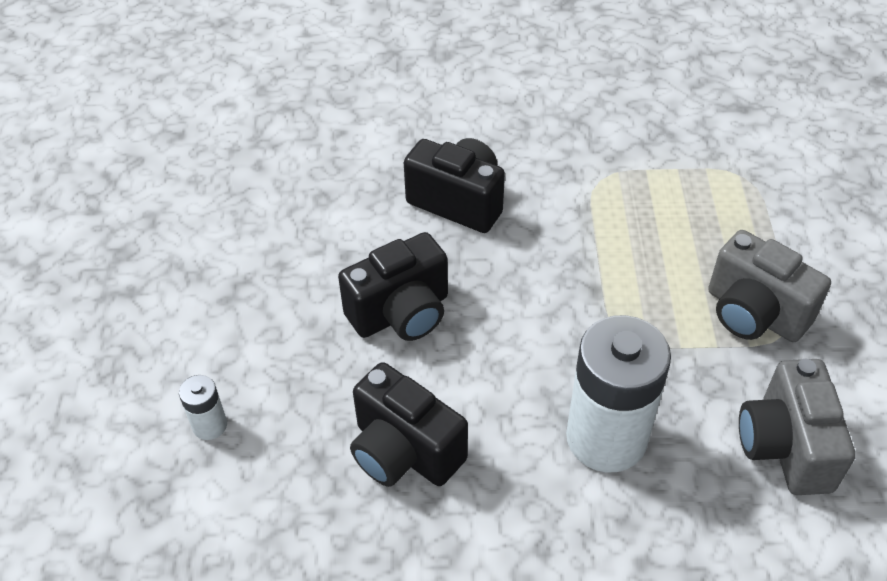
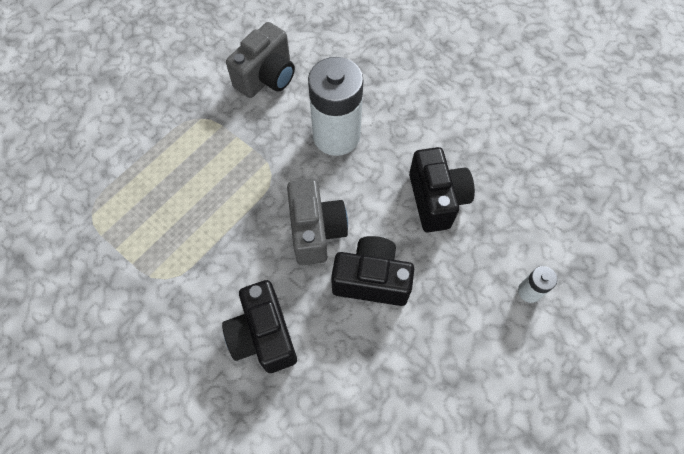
camera: 140 degrees left, 15 degrees up
grey camera [708,230,831,342] -> grey camera moved to [287,179,348,265]

